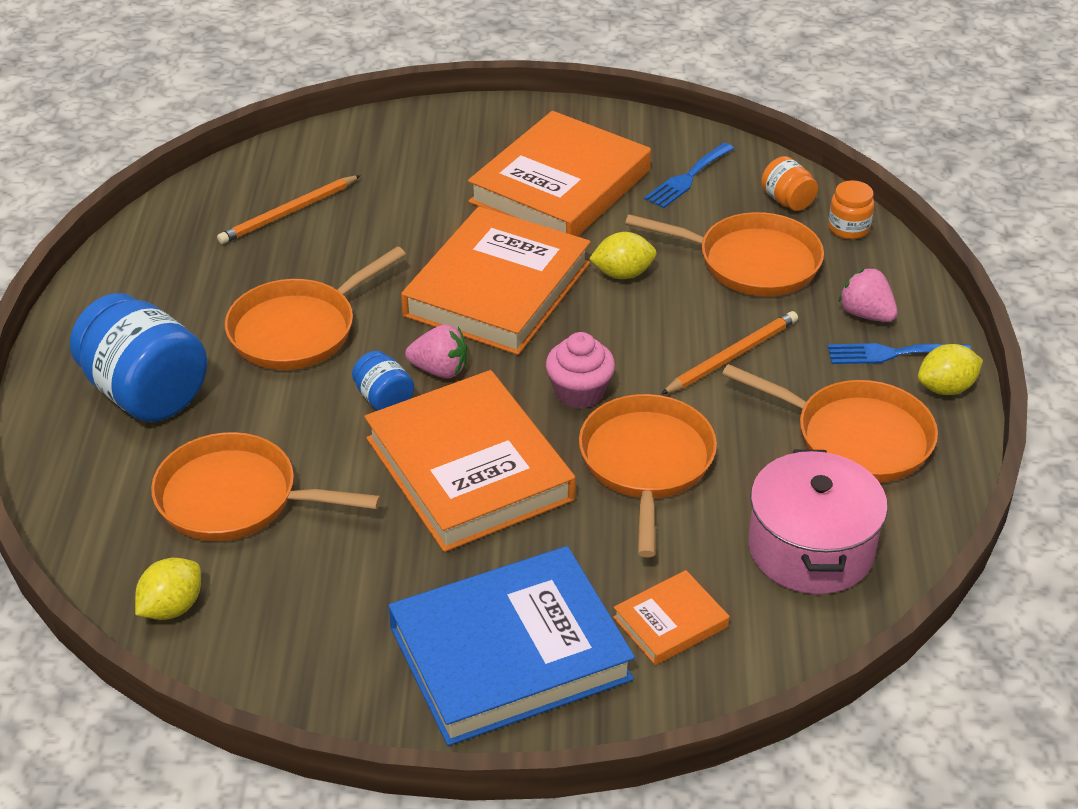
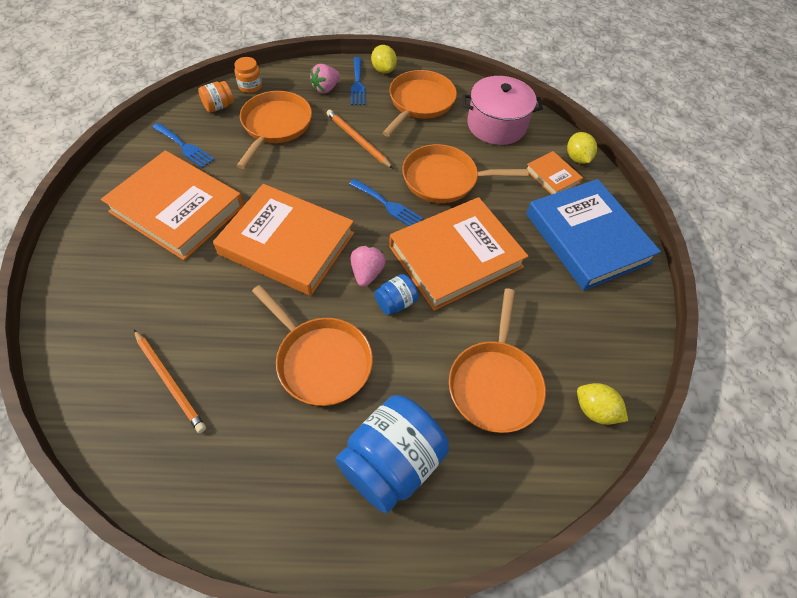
camera: 95 degrees left, 15 degrees up
pink cupcake [546,332,615,409] -> blue fork [349,179,423,226]
yellow lemon [589,232,657,279] -> yellow lemon moved to [567,132,597,164]

